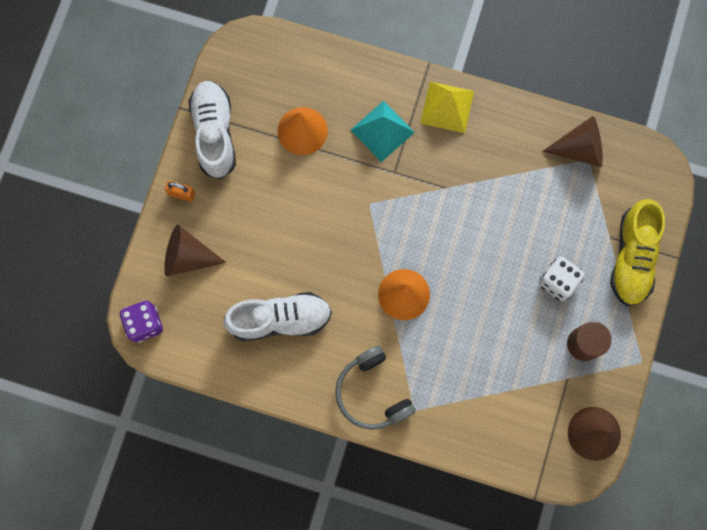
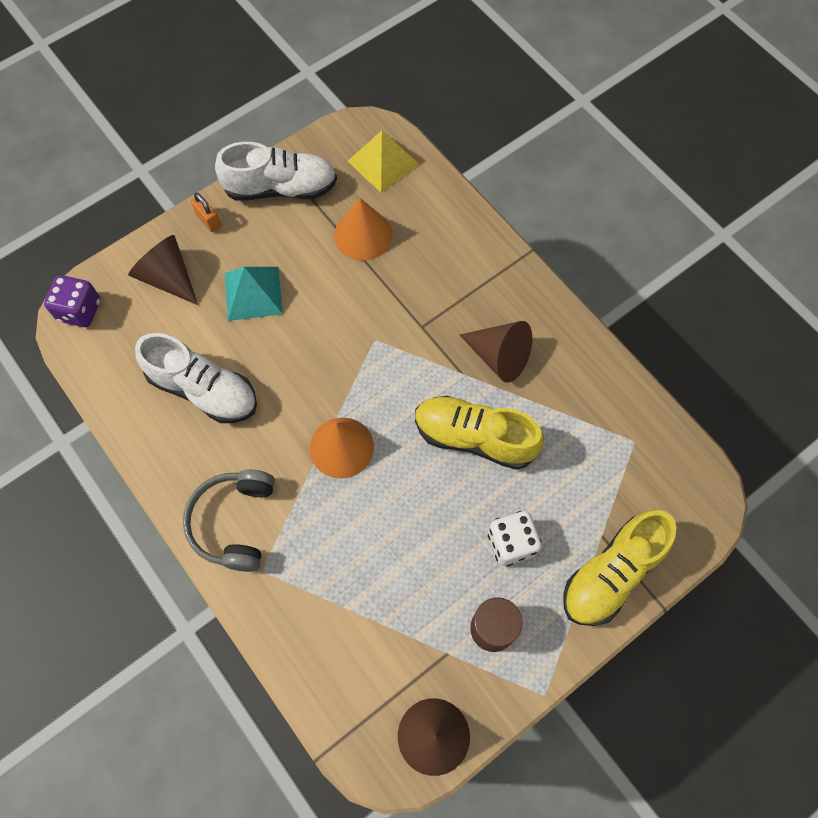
camera: 35 degrees right, 10 degrees down
white shoe [188,81,236,179] -> white shoe turned 60 degrees clockwise [215,142,337,201]
turquoise pyramid [351,101,415,162] -> turquoise pyramid moved to [225,267,283,321]
yellow pyramid [420,82,474,133] -> yellow pyramid moved to [348,130,419,193]
brown cone [542,116,603,167] -> brown cone moved to [460,321,532,383]
none -> yellow shoe [415,396,544,470]

